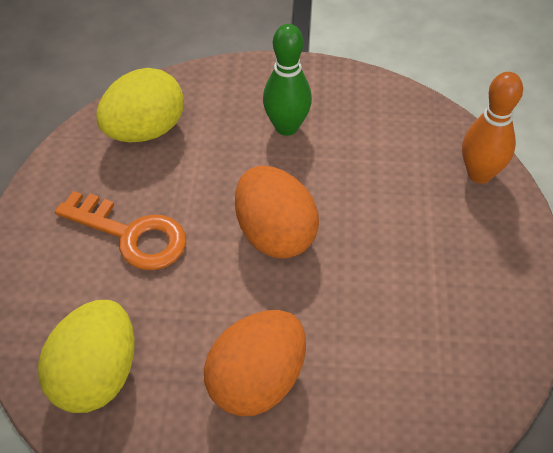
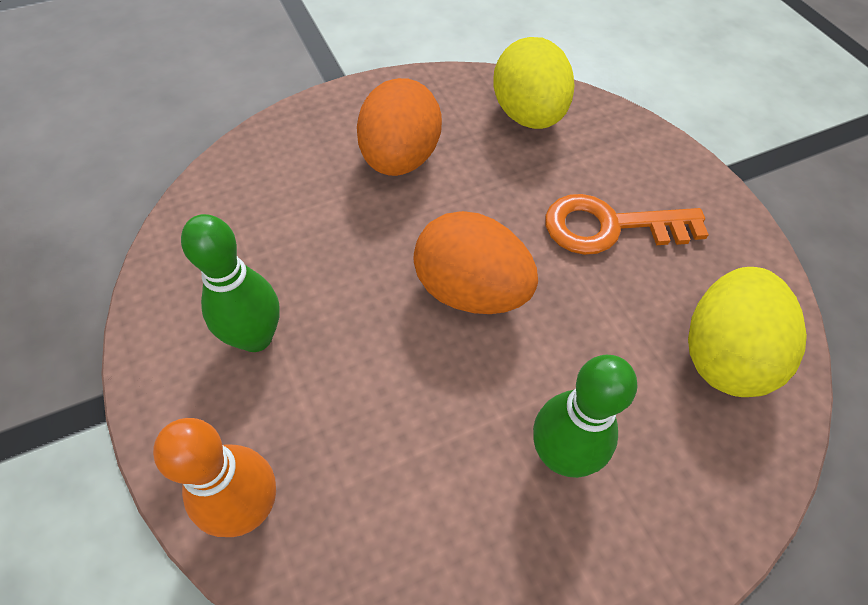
camera: 150 degrees right, 5 degrees up
none -> green bowling pin [181,214,280,352]

